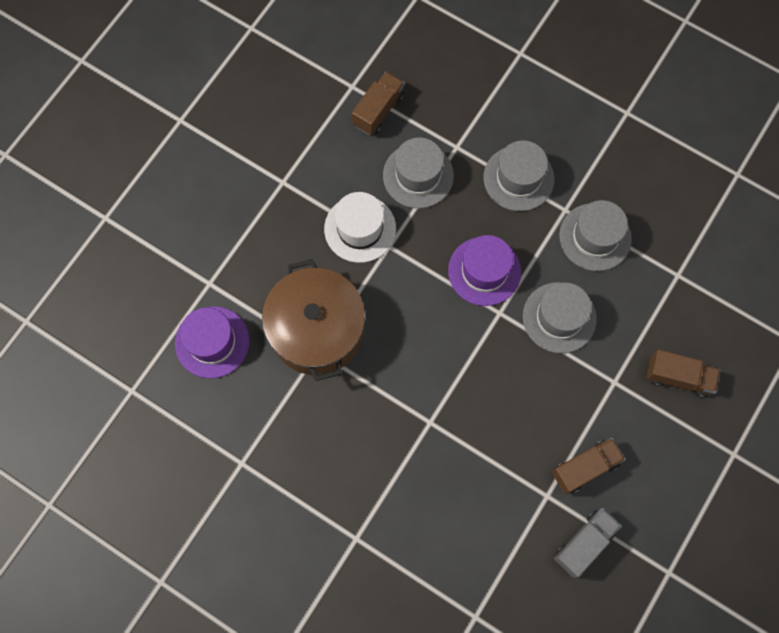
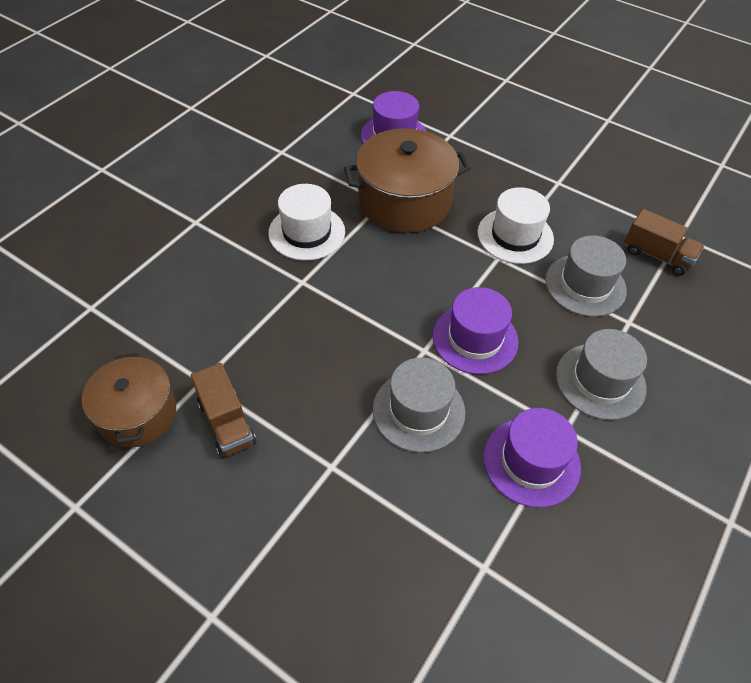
camera: 90 degrees right, 20 degrees down
grey truck [554,508,622,578] -> brown pot [82,353,176,448]
grey hat [559,200,632,271] -> purple hat [483,408,581,508]
brown truck [647,350,720,398] -> none
none -> white hat [268,184,345,261]

